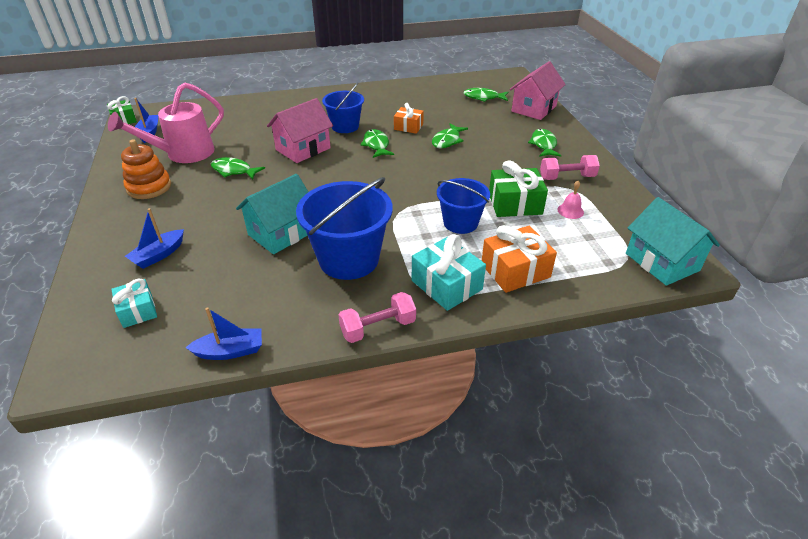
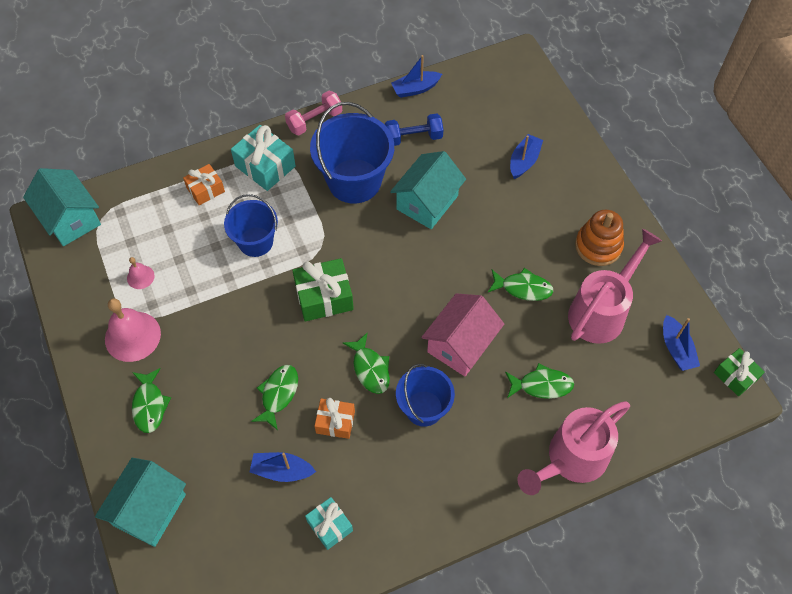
camera: 170 degrees right, 20 degrees up
turquoise gift [111,279,157,328] -> turquoise gift moved to [305,497,353,550]
green fish [463,88,508,102] -> green fish moved to [505,363,574,399]
orange gift [482,225,557,293] -> orange gift [183,164,225,206], size x0.63
green gift [489,160,548,217] -> green gift moved to [292,258,354,321]
pink house [510,61,566,120] -> turquoise house [95,458,186,547]
pink dumbbell [540,155,600,180] -> pink bell [105,298,161,362]
none -> blue boat [250,452,316,482]
none -> blue dumbbell [385,114,443,146]
none -> pink watering can [517,401,630,495]

